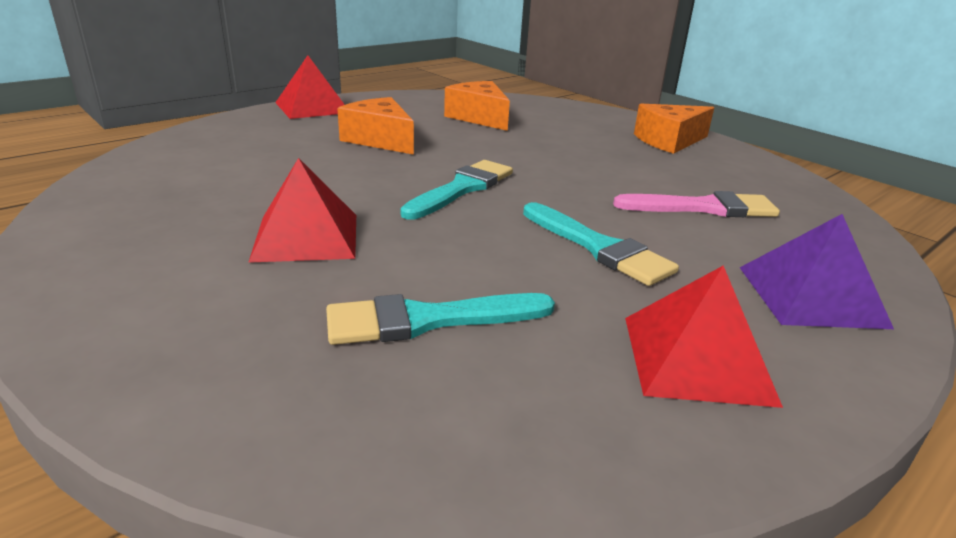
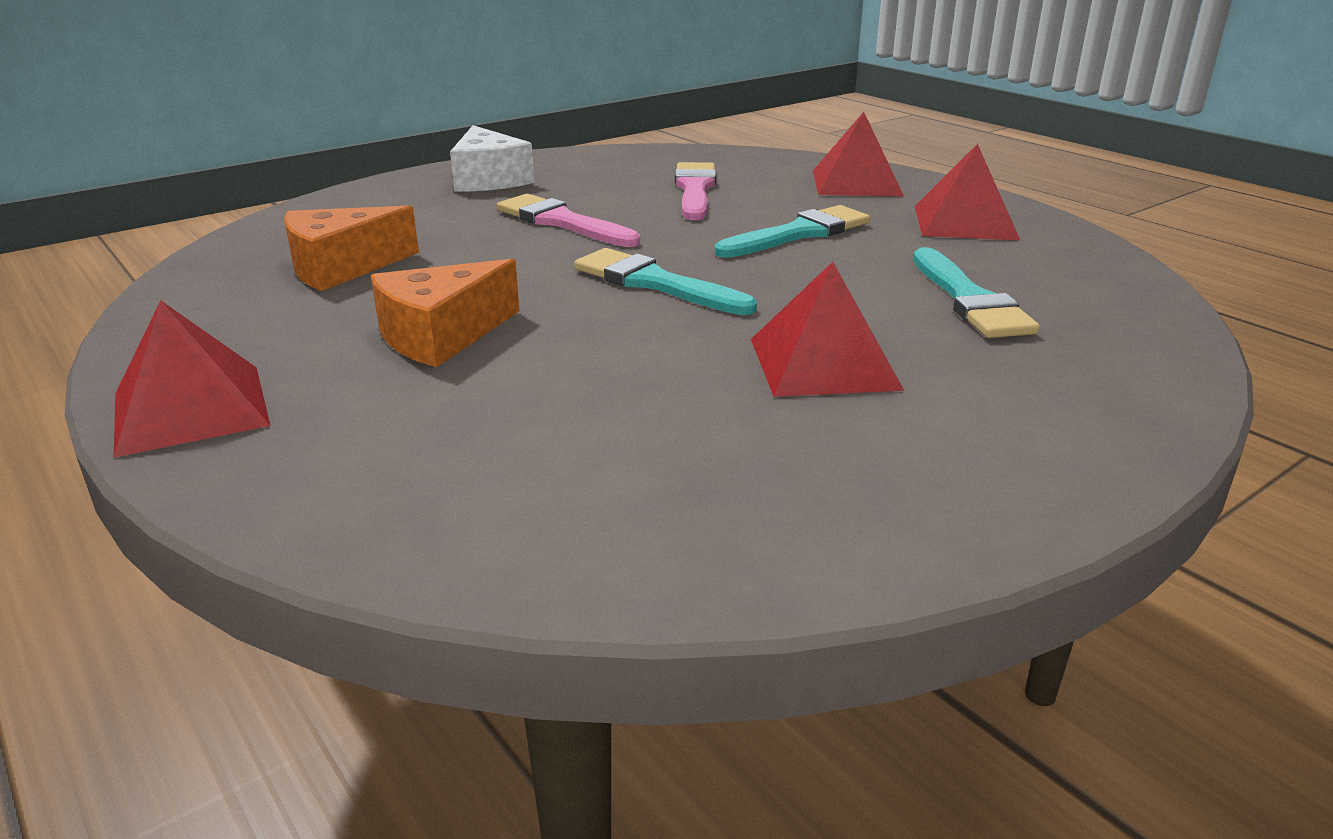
camera: 85 degrees left, 0 degrees up
orange cheese [634,104,714,154] -> white cheese [450,125,534,192]
purple pyramid [740,214,894,329] -> red pyramid [813,112,904,196]
none -> pink brush [497,194,640,247]

